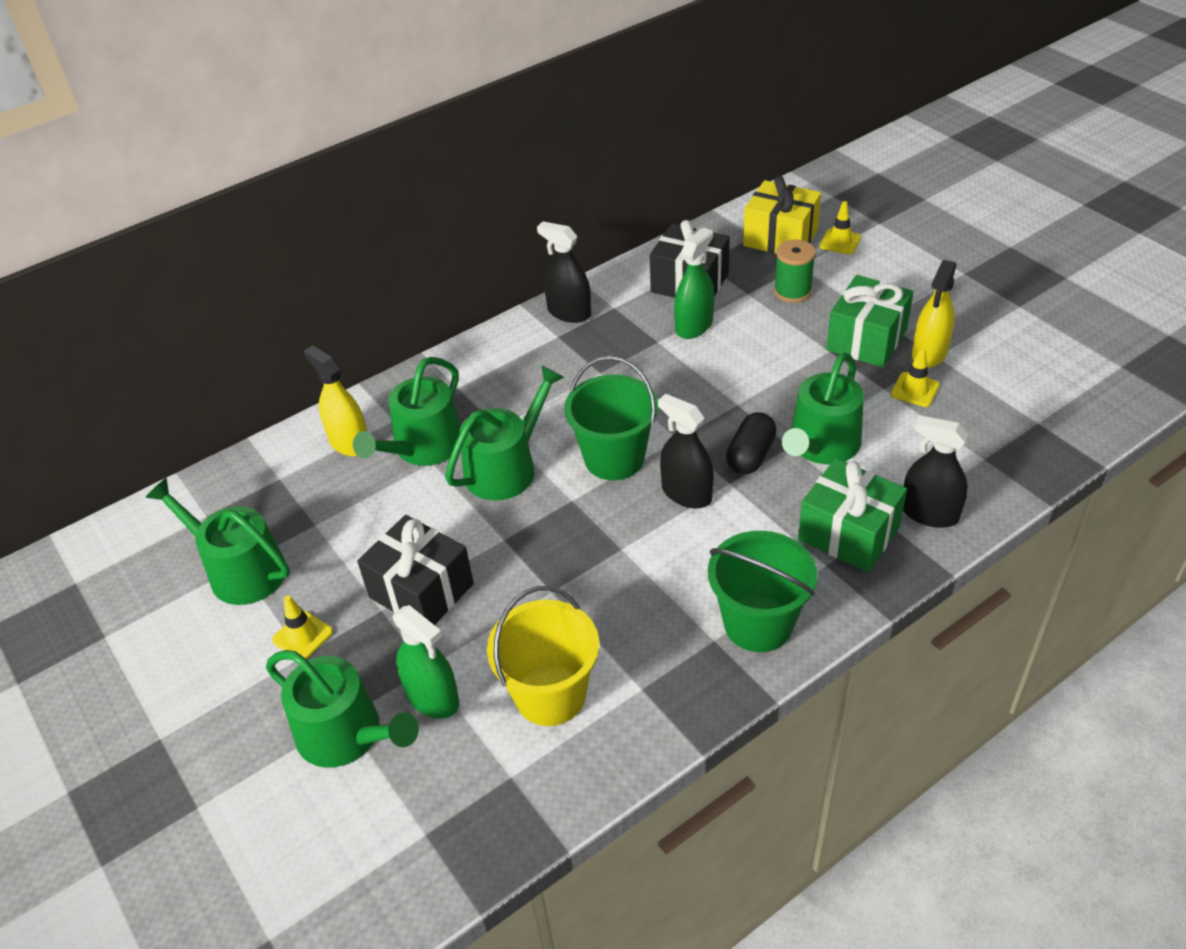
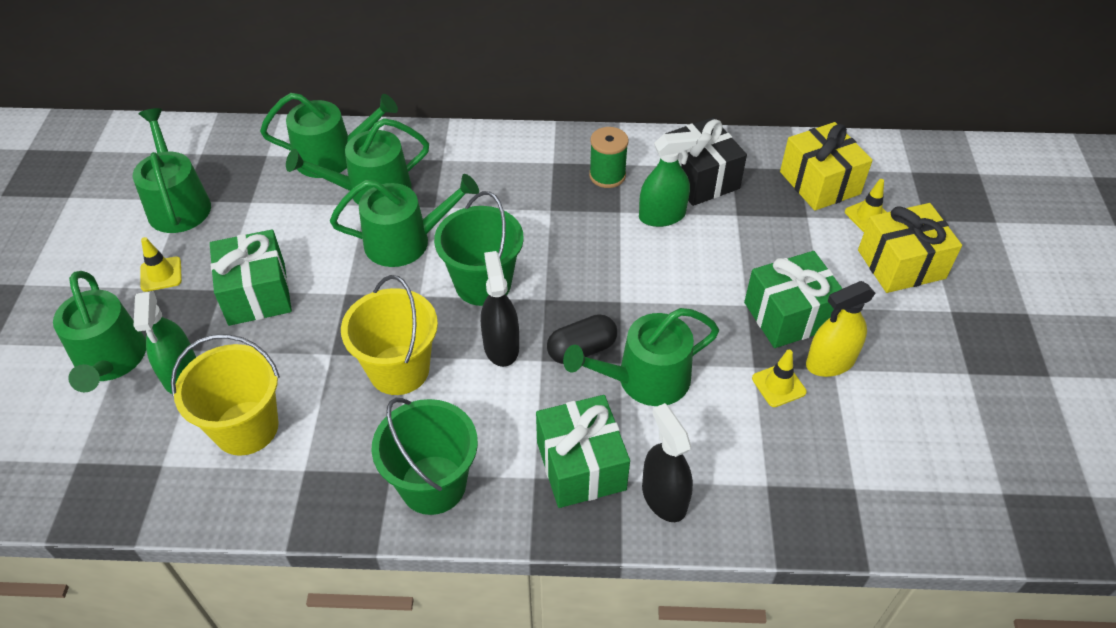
camera: 35 degrees right, 5 degrees up
yellow spray bottle [304,345,367,457] -> green watering can [260,93,398,178]
black gift [357,515,474,625] -> green gift [210,229,292,326]
black spray bottle [537,221,591,323] -> none
green spool [774,240,816,303] -> green spool moved to [589,127,629,188]
none -> yellow bucket [341,275,438,395]
none -> yellow gift [858,203,962,293]

